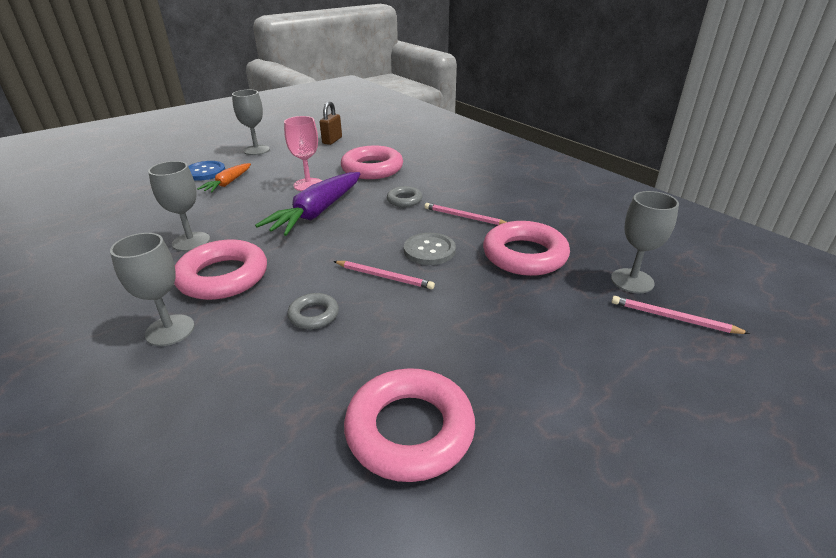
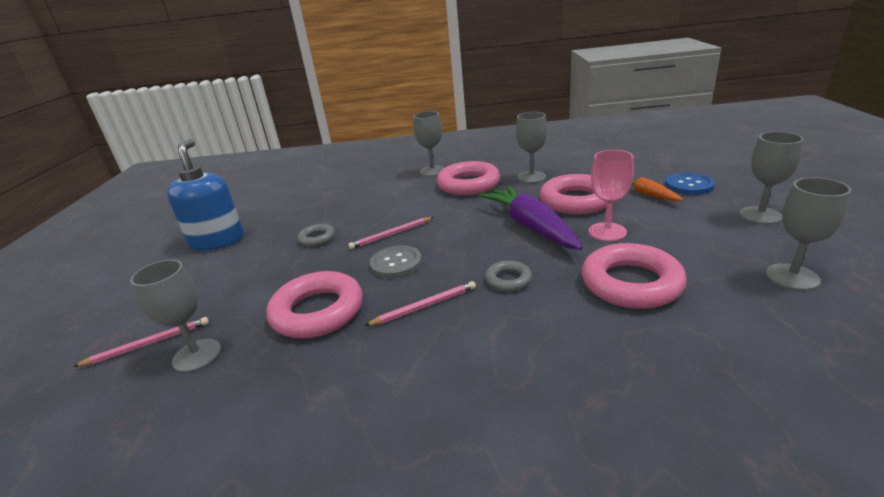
camera: 130 degrees right, 5 degrees down
grey ring [287,293,339,329] -> grey ring moved to [297,224,335,247]
brown padlock [320,101,342,145] -> grey goblet [766,177,851,290]
pink ring [344,368,475,482] -> pink ring moved to [540,174,607,215]
none -> blue soap dispenser [167,139,243,251]

